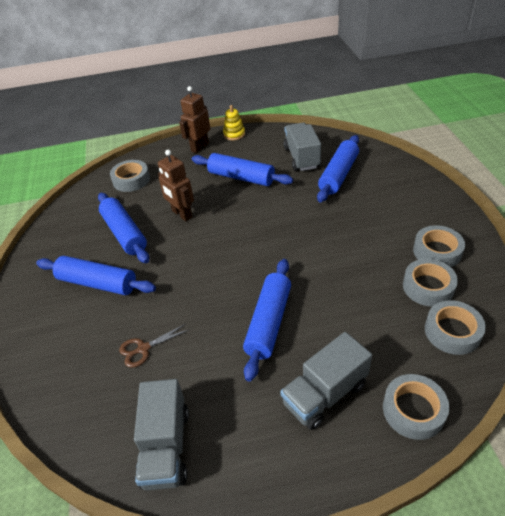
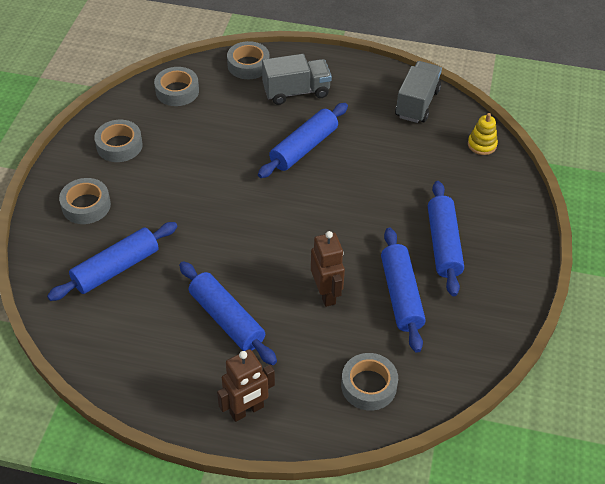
camera: 160 degrees left, 5 degrees up
blue rolling pin [36,256,156,295] -> blue rolling pin turned 45 degrees clockwise [428,181,464,296]
brown scissors [119,324,190,368] -> none
yellow stacking toy [223,105,245,140] -> yellow stacking toy moved to [468,113,498,155]
grey truck [283,123,321,171] -> none
grey tape [403,259,458,307] -> grey tape moved to [59,178,111,224]

